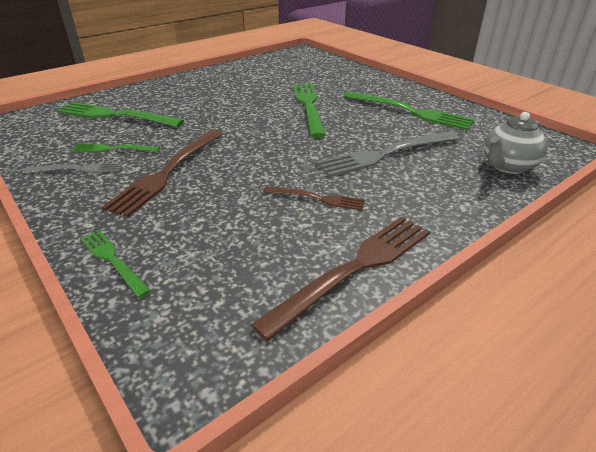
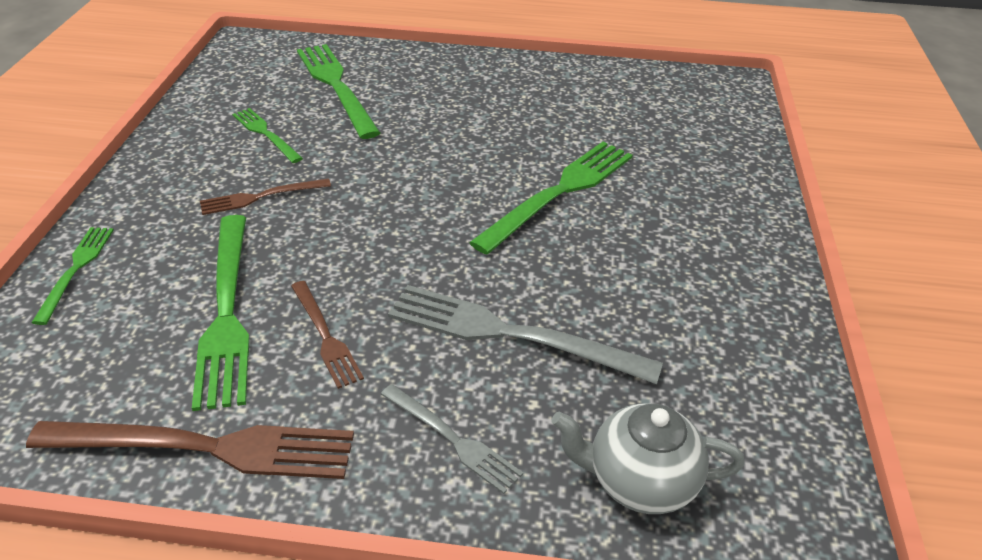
camera: 45 degrees right, 5 degrees up
grey fork [23,162,123,174] -> grey fork moved to [381,384,523,494]
brown fork [101,129,223,217] -> brown fork [200,178,331,215], size x0.55
green fork [343,91,475,130] -> green fork moved to [192,215,250,411]

